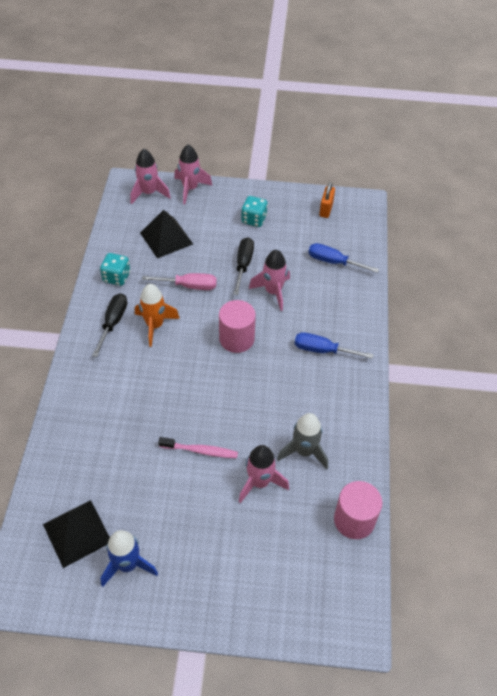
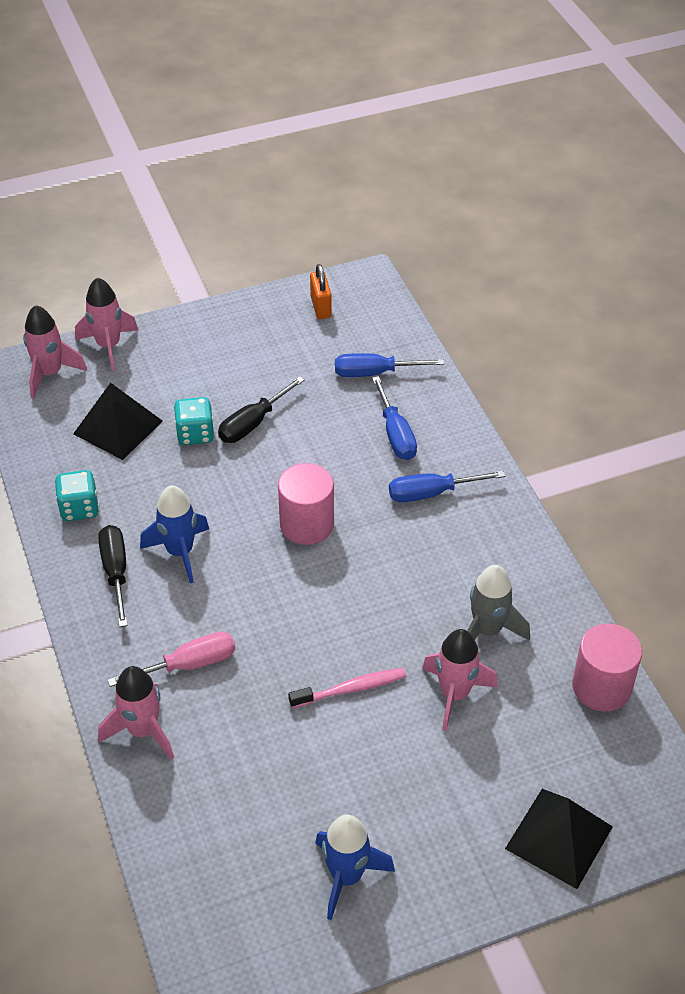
camera: 25 degrees left, 5 degrees down
black pyramid [43,500,110,568] -> black pyramid moved to [505,789,613,889]
orange rocket [135,284,180,347] -> blue rocket [140,485,209,583]
pink screwdriver [142,273,217,290] -> pink screwdriver moved to [108,632,235,687]
black screwdriver [233,238,254,295] -> black screwdriver turned 120 degrees counterclockwise [218,376,305,443]
turquoise dice [241,196,268,227] -> turquoise dice moved to [174,397,215,445]
pink rocket [249,249,290,311] -> pink rocket moved to [98,666,174,760]
none -> blue screwdriver [372,376,417,460]

